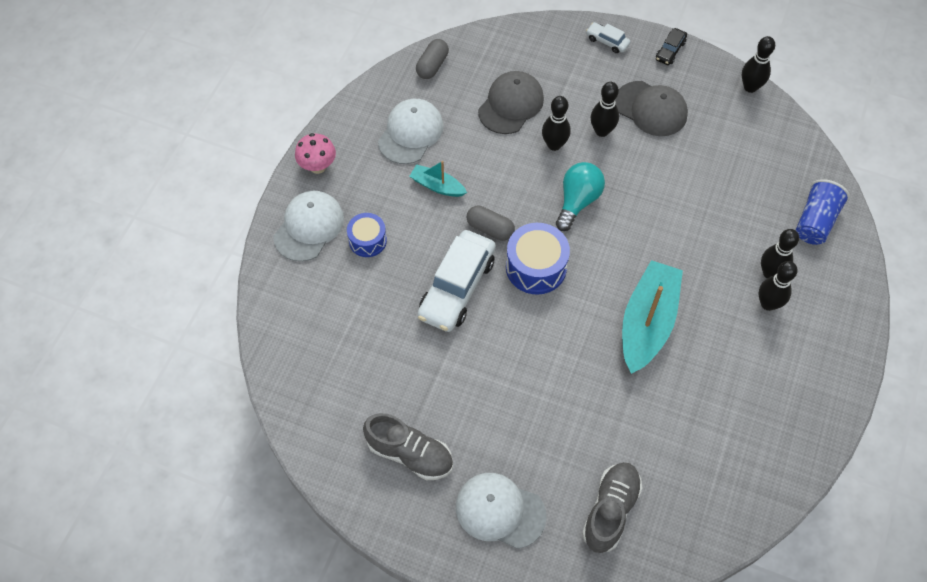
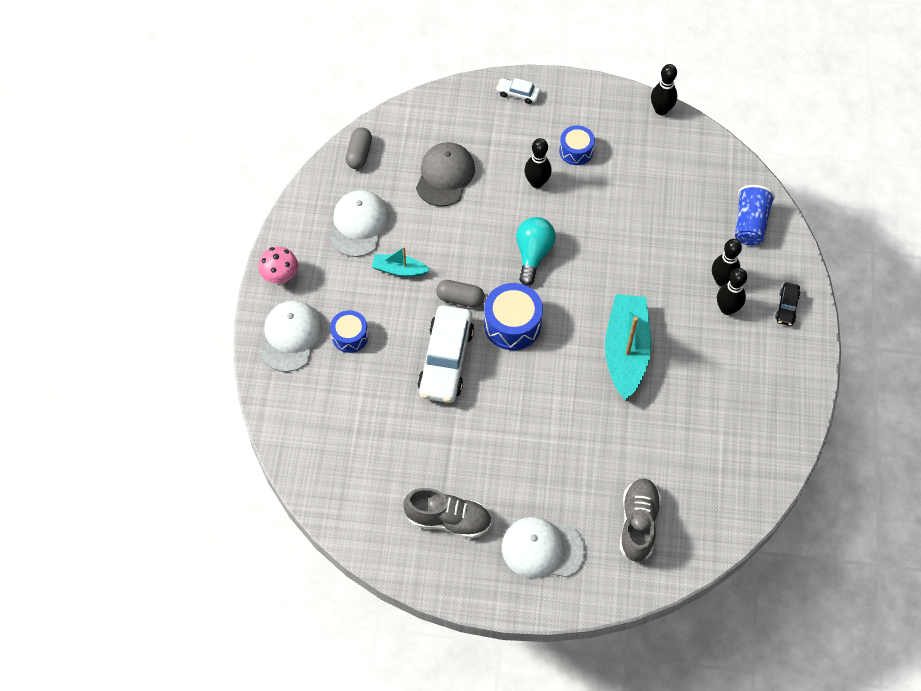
camera: 15 degrees left, 0 degrees up
black bowling pin [542,96,571,151] -> none
grey cap [615,81,688,136] -> blue drum [559,125,595,165]
black car [656,28,687,65] -> black car moved to [775,282,800,326]

